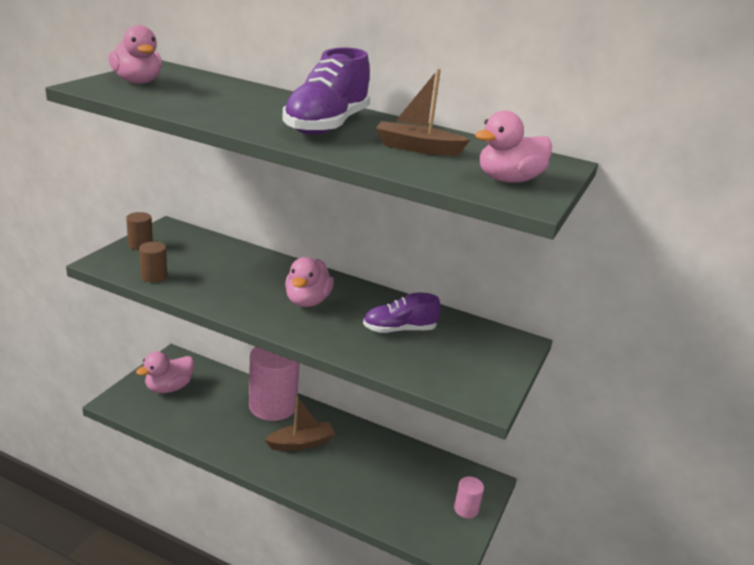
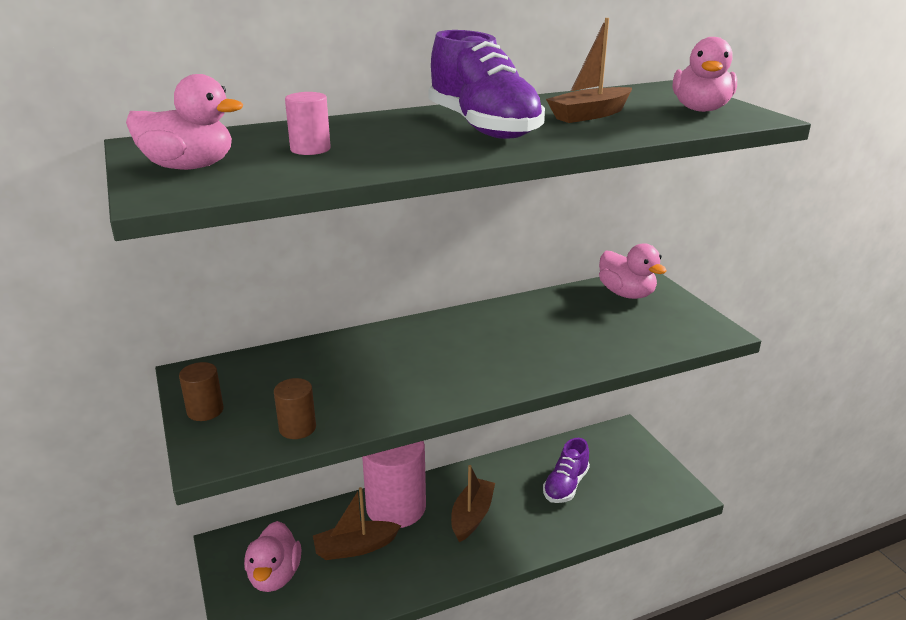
camera: 45 degrees left, 0 degrees up
pink duck [285,257,334,307] -> pink duck moved to [599,243,667,299]
purple shoe [363,293,441,333] -> purple shoe moved to [543,438,590,503]
pink cylinder [454,476,484,518] -> pink cylinder moved to [285,92,331,155]
none -> brown boat [313,487,401,560]

